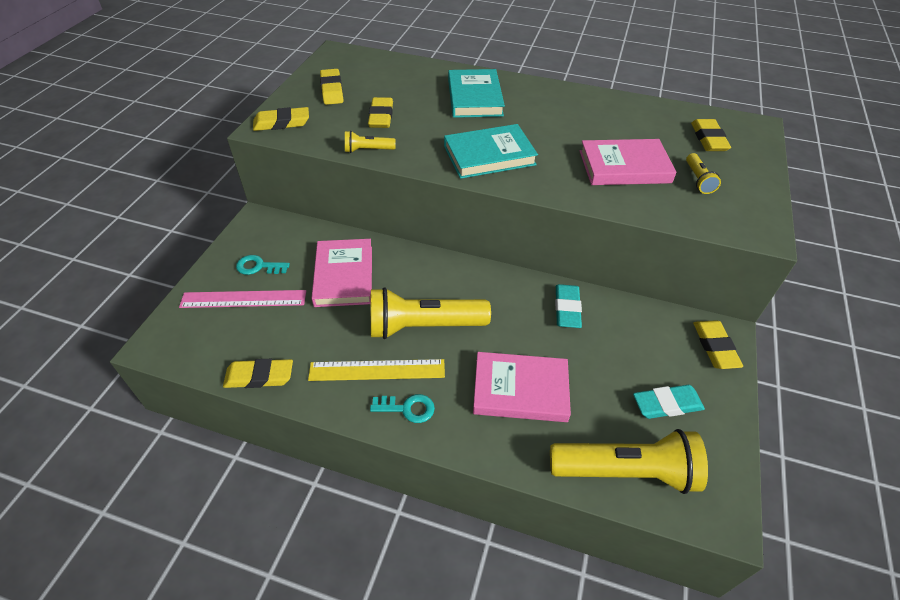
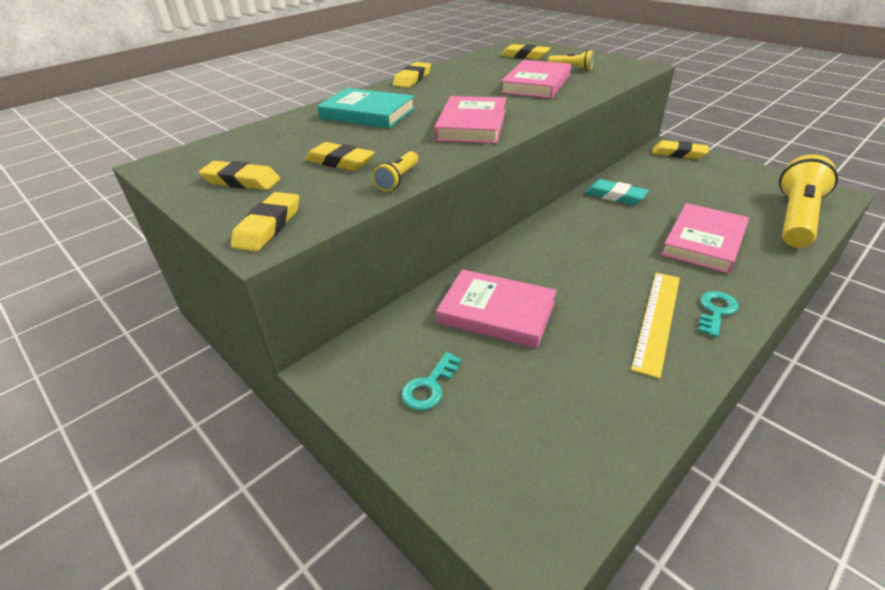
camera: 60 degrees left, 10 degrees down
pink ruler [179,290,306,308] -> none
yellow eraser [223,359,293,388] -> yellow eraser moved to [393,62,431,88]
yellow flashlight [371,287,491,339] -> none
turquoise book [444,124,538,179] -> pink book [434,96,506,144]
turquoise eraser [633,385,705,419] -> none

